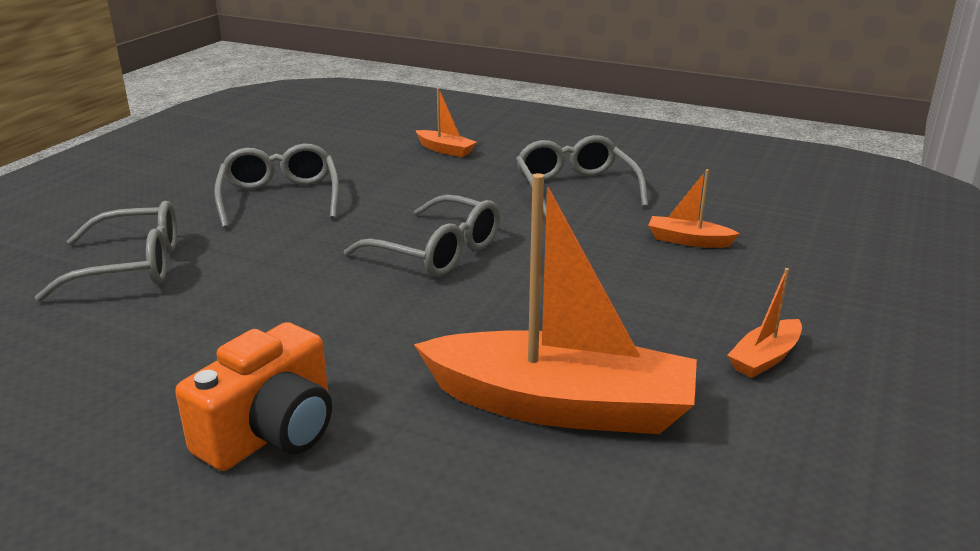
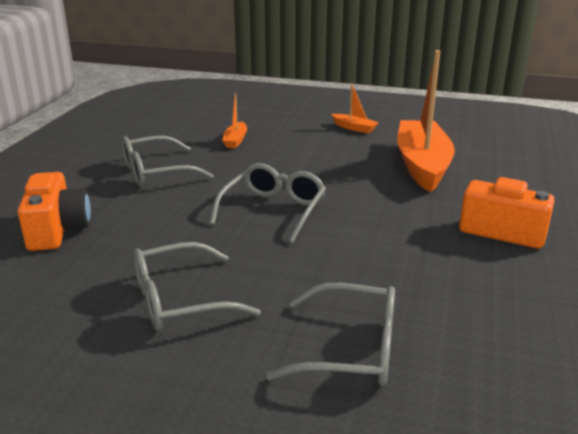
camera: 100 degrees left, 0 degrees up
grey glasses [34,201,177,302] -> grey glasses turned 120 degrees clockwise [266,283,395,386]
orange boat [415,88,477,157] -> orange camera [17,172,91,251]

